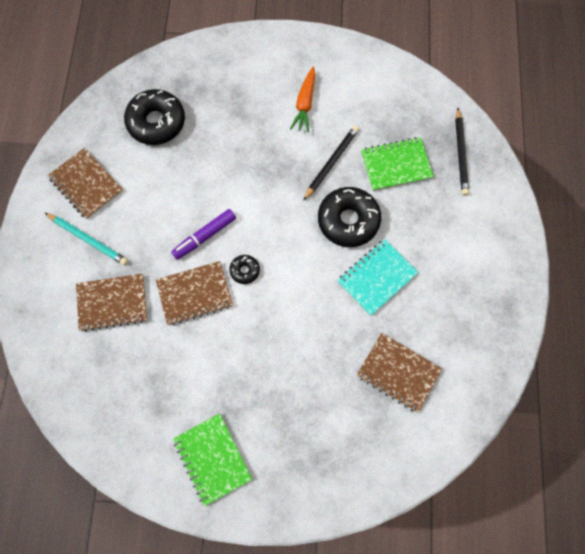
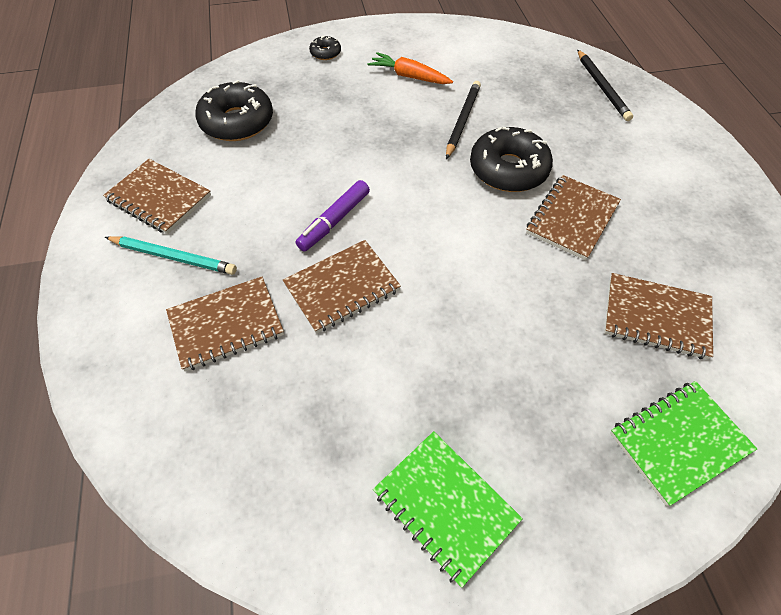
camera: 15 degrees left, 15 degrees down
black donut [229,255,260,284] -> black donut moved to [309,36,341,60]
orange carrot [290,66,315,132] -> orange carrot turned 120 degrees clockwise [367,52,453,84]
turquoise notebook [337,239,418,316] -> brown notebook [526,175,621,260]
green notebook [361,137,434,191] -> green notebook moved to [610,381,757,506]

